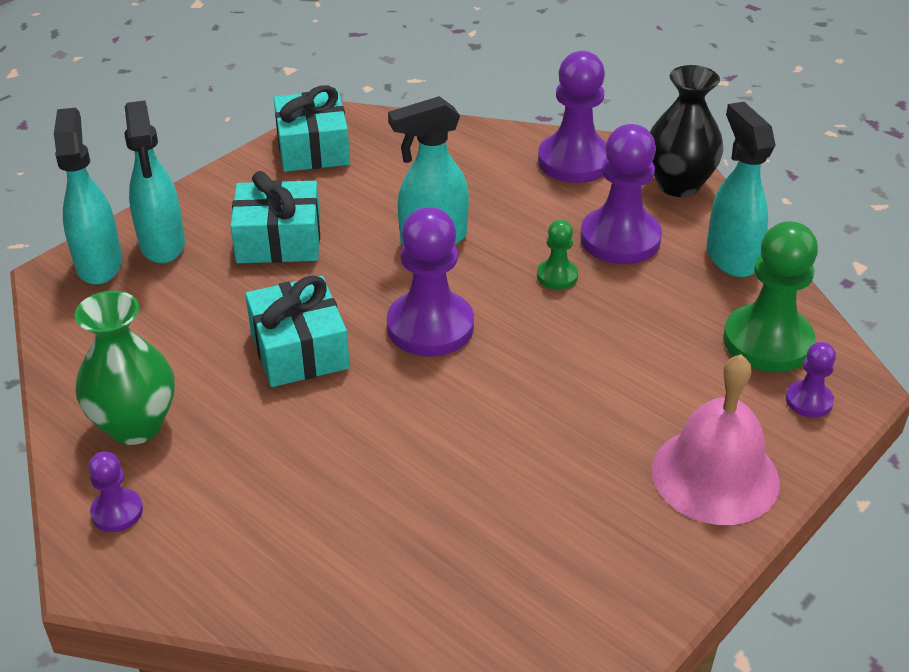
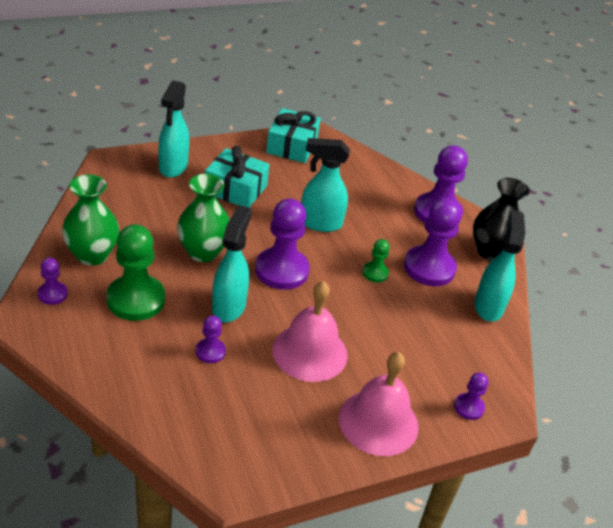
camera: 20 degrees right, 0 degrees up
turquoise spray bottle [54,108,122,284] -> turquoise spray bottle moved to [212,205,252,323]
turquoise gift [245,276,350,387] -> green vase [177,174,230,262]
green pawn [723,221,818,372] -> green pawn moved to [106,224,165,321]
none -> purple pawn [196,315,226,363]
none -> pink bell [272,281,348,382]

